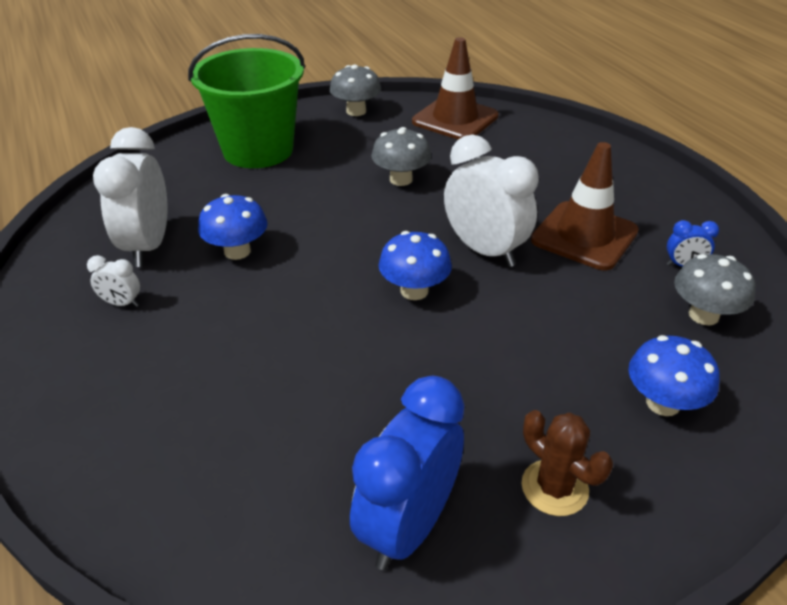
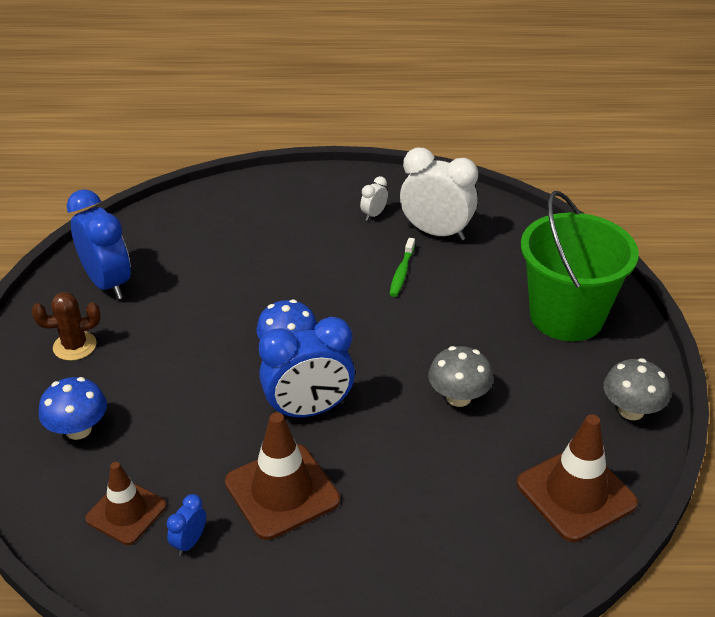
camera: 115 degrees right, 0 degrees up
blue mushroom [198,194,268,260] -> green toothbrush [389,238,415,297]
white clock [444,134,539,267] -> blue clock [259,317,355,417]
grey mushroom [674,254,756,325] -> brown traffic cone [85,462,167,545]

